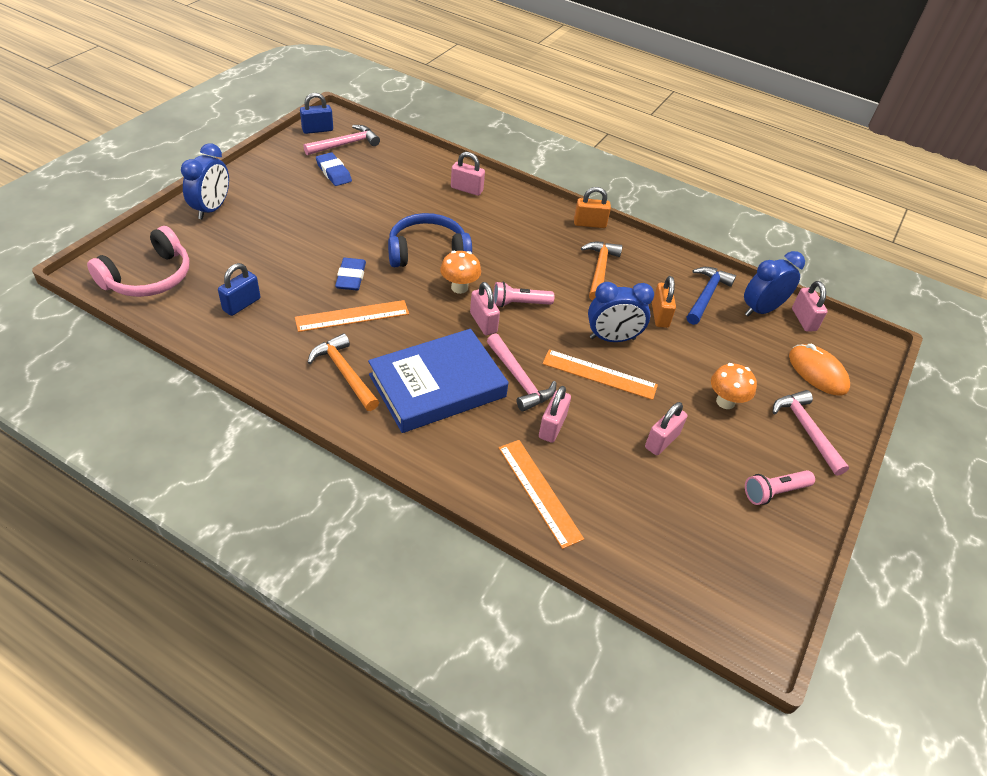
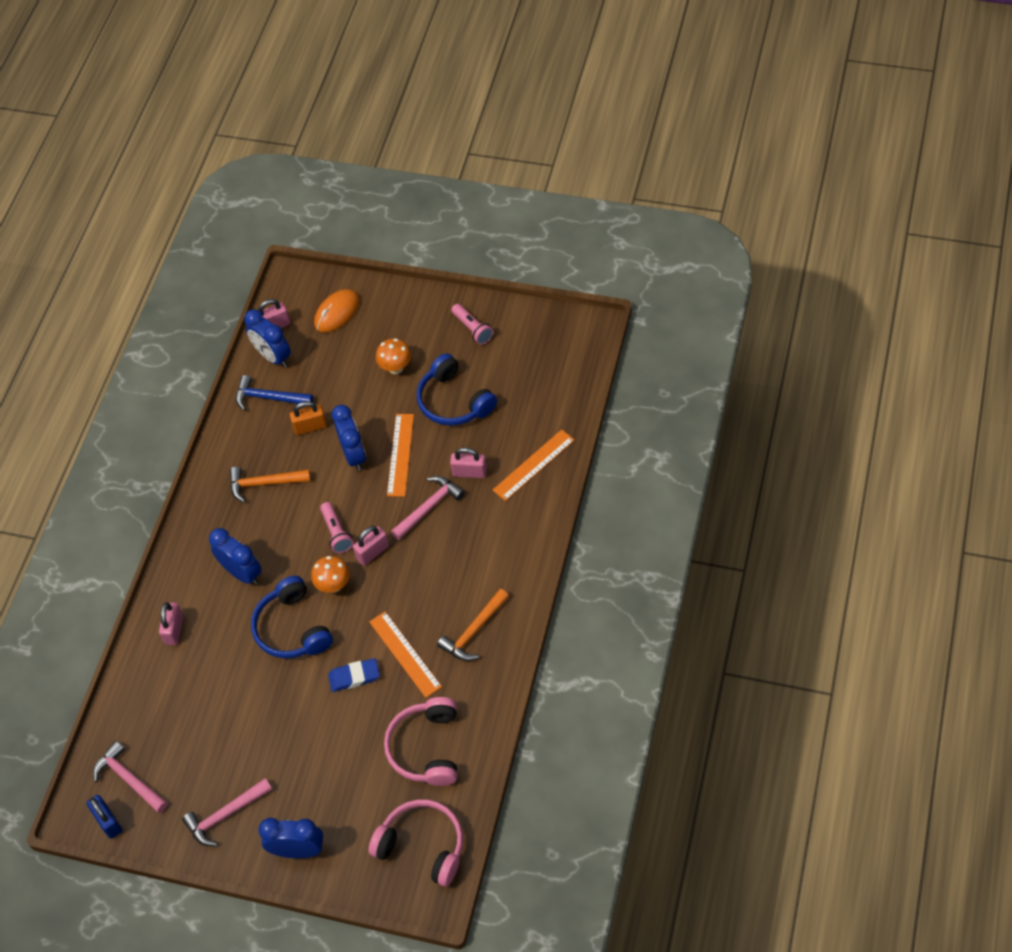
camera: 95 degrees left, 10 degrees up
blue padlock [218,263,260,316] -> pink headphones [384,697,457,786]
blue eraser [316,152,352,186] -> none
blue book [368,329,509,433] -> none
orange padlock [574,187,611,228] -> none
pink padlock [645,402,687,455] -> blue headphones [417,353,497,426]
pink hammer [773,390,849,476] -> pink hammer moved to [182,778,272,846]
none -> blue clock [209,528,262,585]

